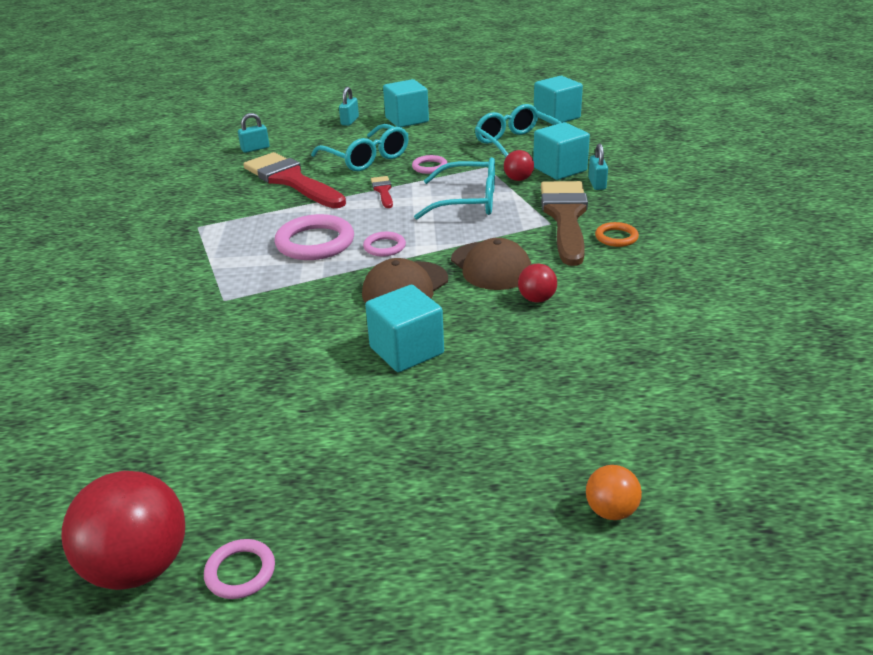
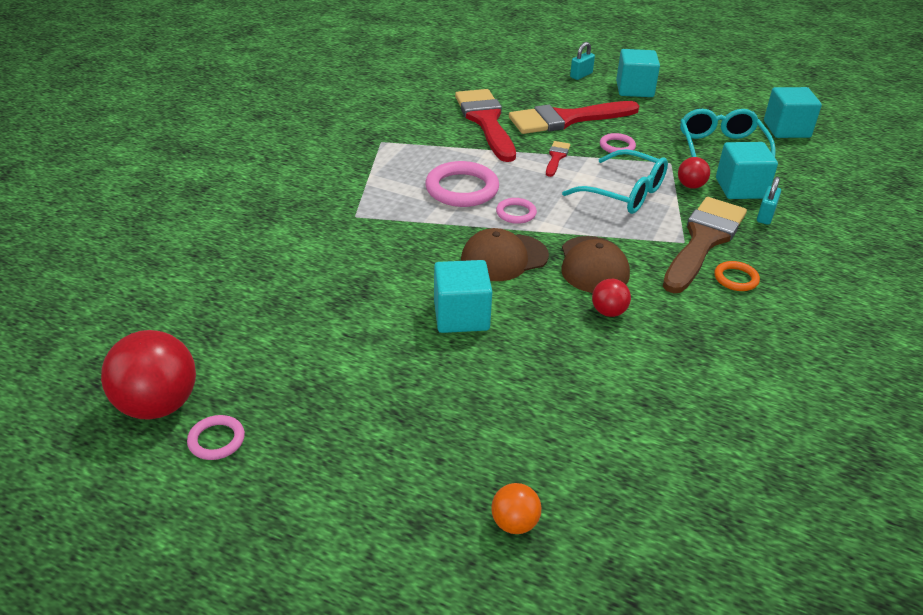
camera: 25 degrees right, 5 degrees up
turquoise padlock [238,113,270,153] -> none
turquoise glasses [311,124,409,171] -> red brush [509,101,639,134]

